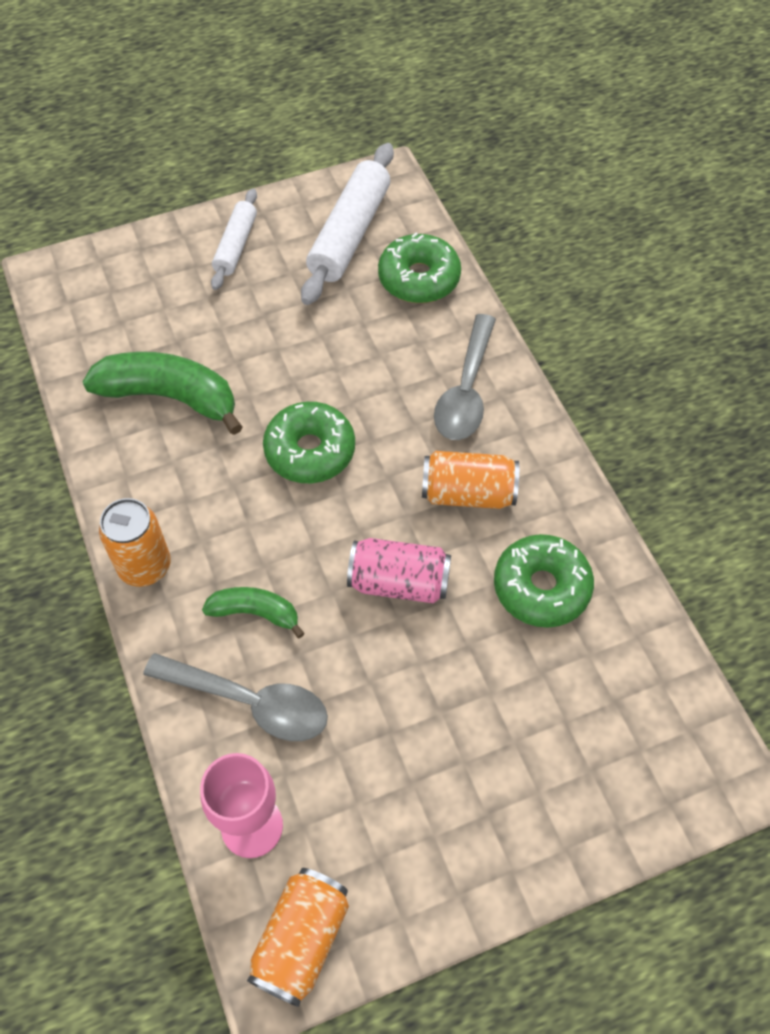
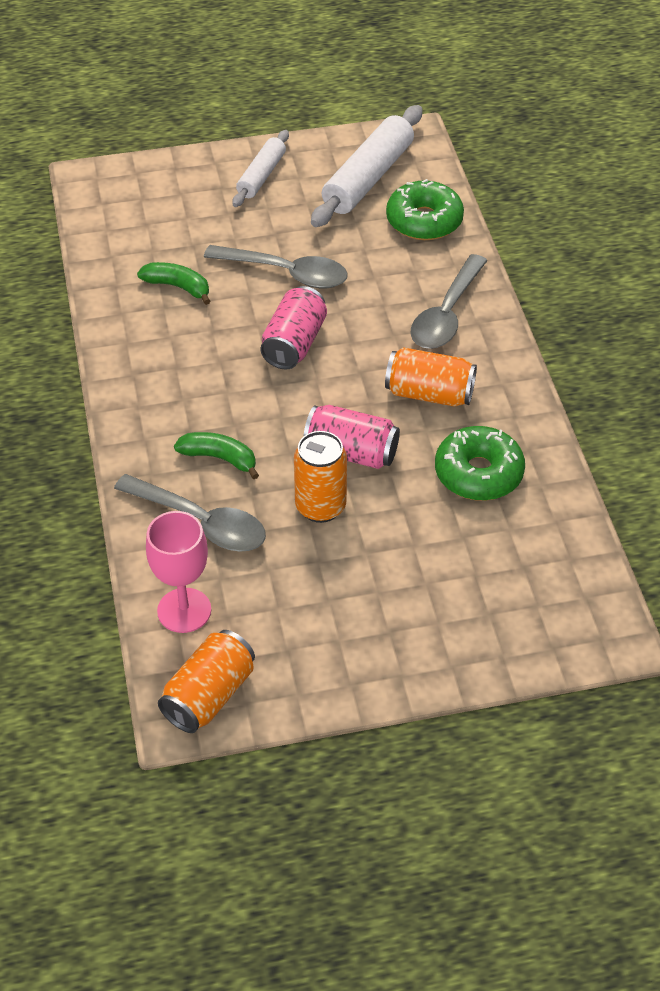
camera: 10 degrees right, 10 degrees down
green banana [83,352,242,435] -> green banana [137,262,210,305], size x0.55
orange can [99,498,171,587] -> orange can moved to [294,431,347,523]
green donut [263,402,355,483] -> pink can [260,286,327,370]
none -> grey spoon [204,245,348,288]

